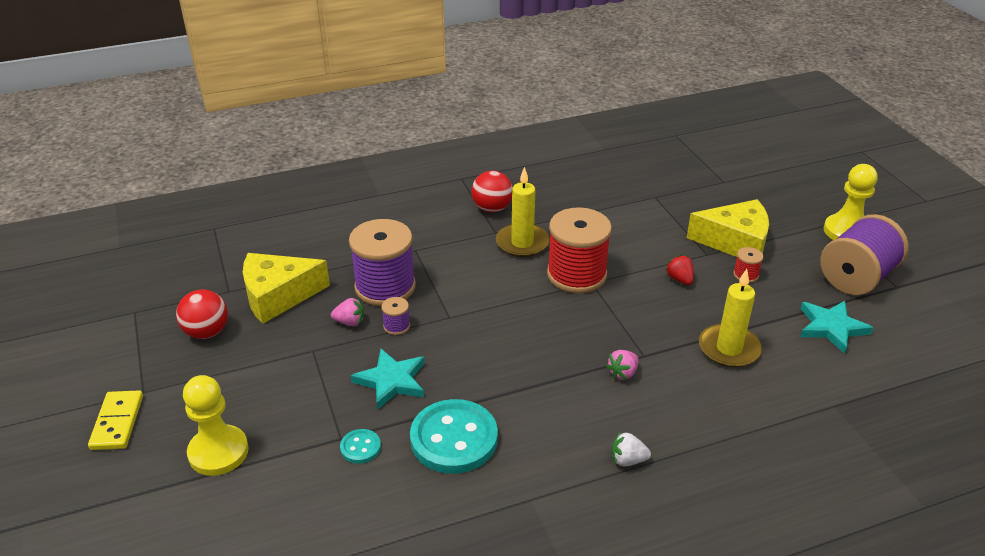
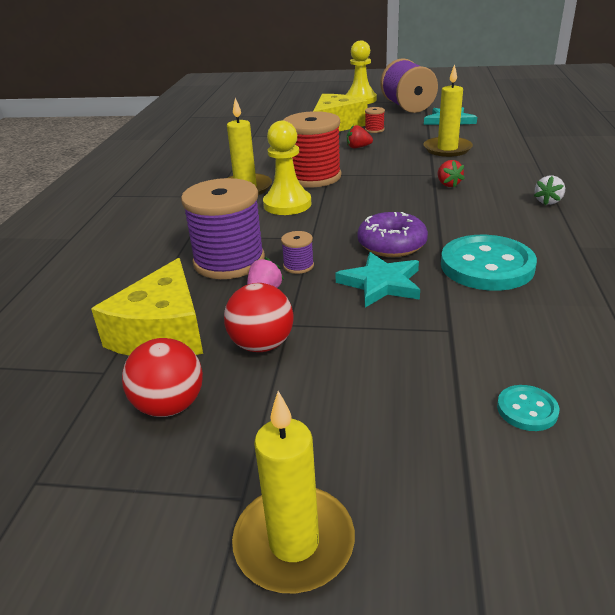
camera: 60 degrees left, 5 degrees down
yellow domino [88,390,143,450] -> yellow candle [232,391,355,594]
yellow pawn [183,375,249,476] -> yellow pawn moved to [263,121,311,215]
turquoise button [340,429,381,464] -> turquoise button moved to [497,385,559,431]
red ball [472,171,513,213] -> red ball moved to [224,283,293,352]
pink strawberry [606,350,638,380] -> red strawberry [437,160,465,188]
none -> purple donut [357,212,428,257]

